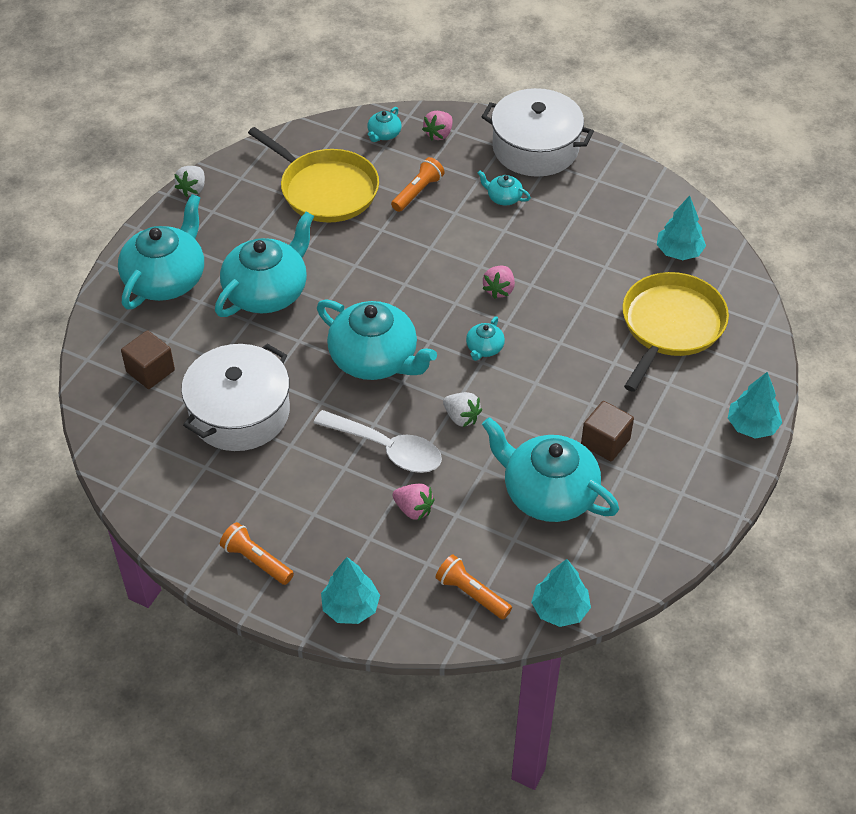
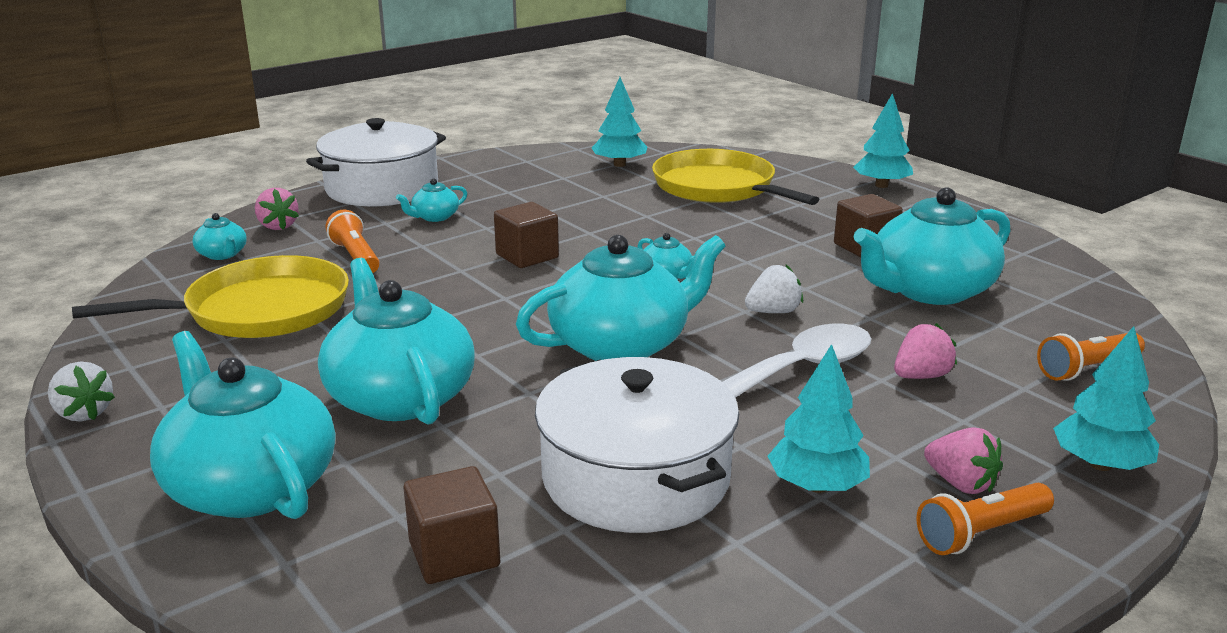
camera: 65 degrees left, 25 degrees down
pink strawberry [482,266,515,299] -> pink strawberry moved to [924,427,1003,494]
turquoise tree [531,559,591,627] -> turquoise tree moved to [768,344,870,493]
none -> brown cube [494,202,559,268]

